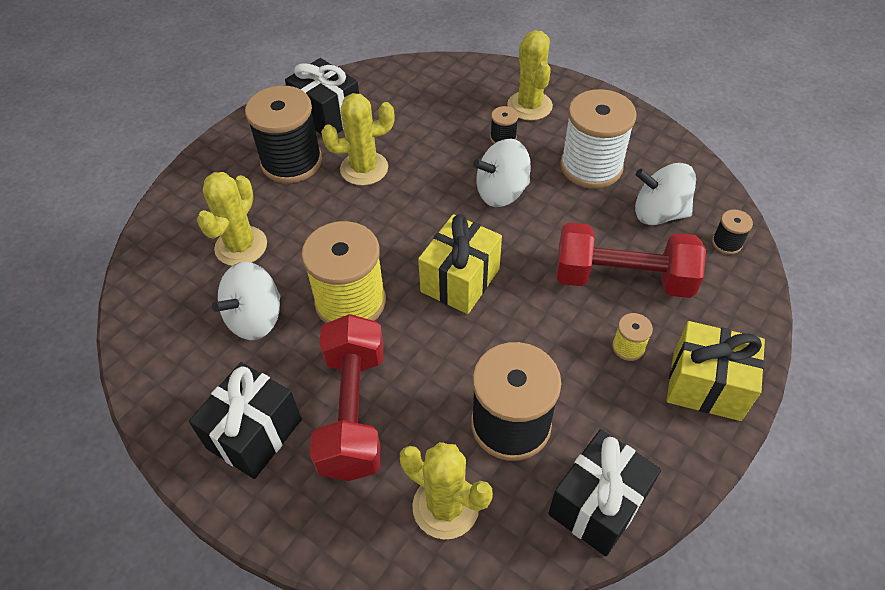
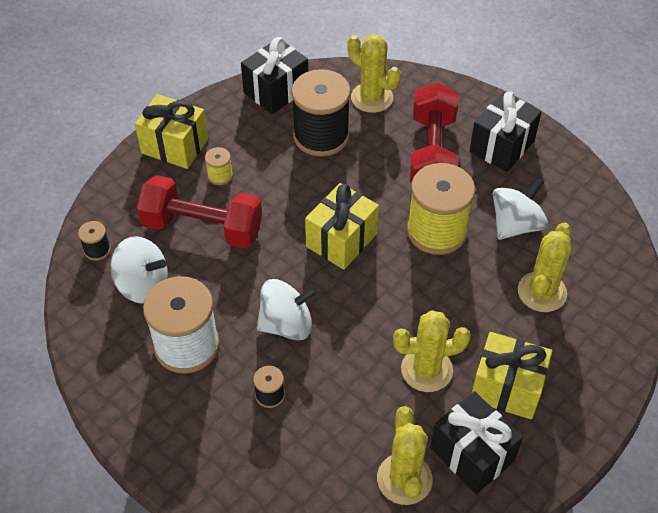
camera: 175 degrees left, 0 degrees up
black spool [245,86,322,183] -> yellow gift [472,332,552,420]
yellow cactus [507,30,553,121] -> yellow cactus moved to [377,406,433,505]

